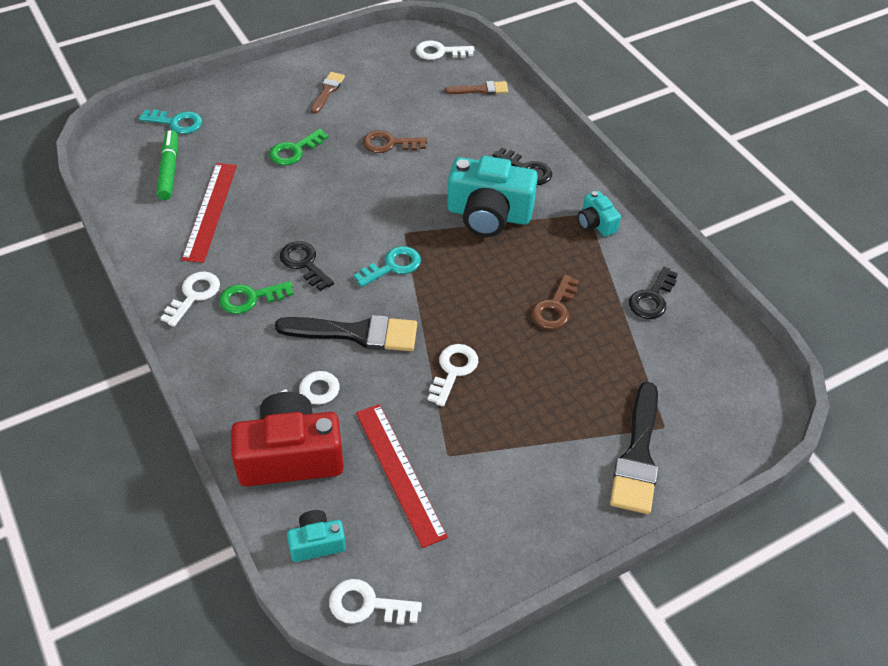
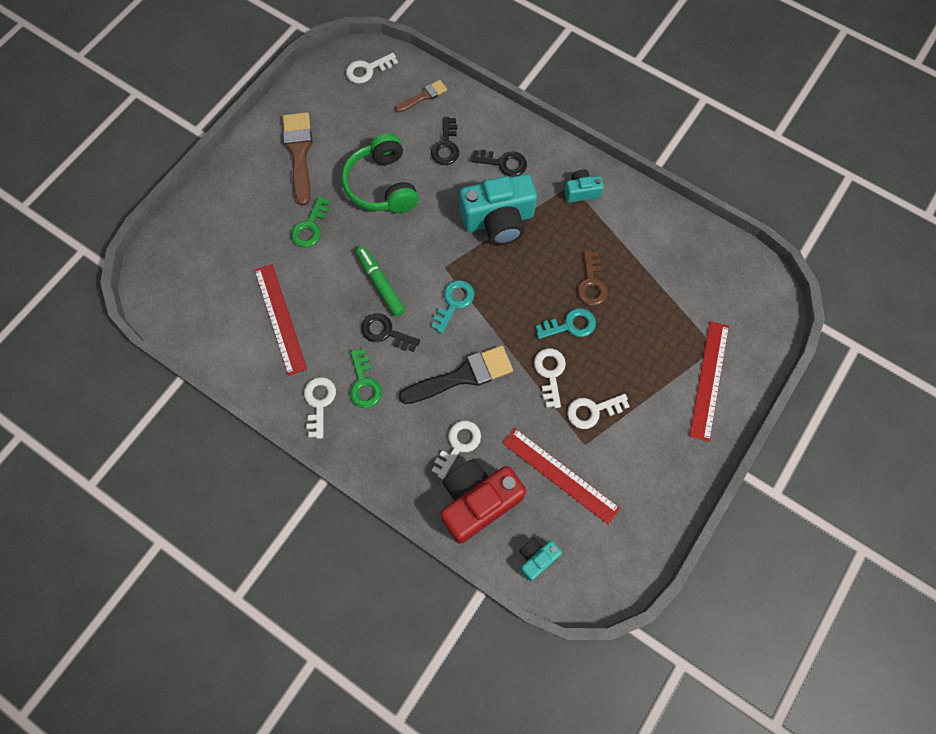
camera: 25 degrees left, 20 degrees up
turquoise key [139,109,202,134] -> turquoise key moved to [536,308,596,339]
green marker [156,130,178,200] -> green marker moved to [356,246,405,317]
green key [219,281,294,314] -> green key turned 60 degrees counterclockwise [350,349,382,408]
brown brush [311,72,345,114] -> brown brush [283,112,312,206], size x1.80
white key [329,579,422,625] -> white key moved to [567,394,630,429]
brown key [363,130,427,153] -> green headphones [342,133,419,213]
turquoise camera [578,191,621,237] -> turquoise camera turned 135 degrees clockwise [565,169,604,203]
black brush [610,382,658,514] -> red ruler [689,321,729,442]
black key [629,267,678,319] -> black key moved to [431,117,459,165]

